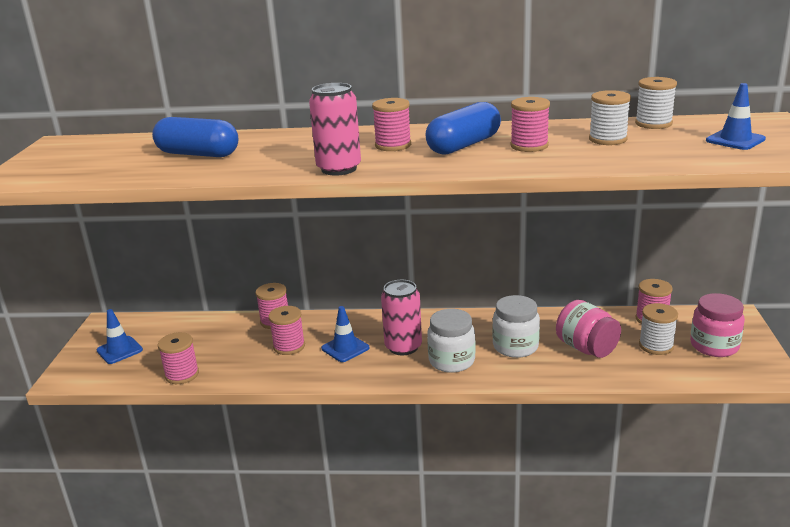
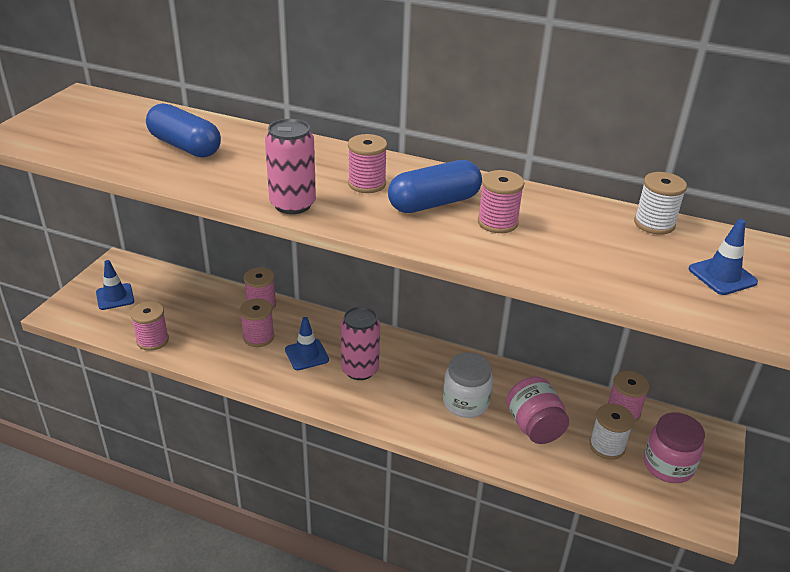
camera: 15 degrees right, 10 degrees up
white jar [427,309,475,373] -> none
white spool [589,90,631,145] -> none

